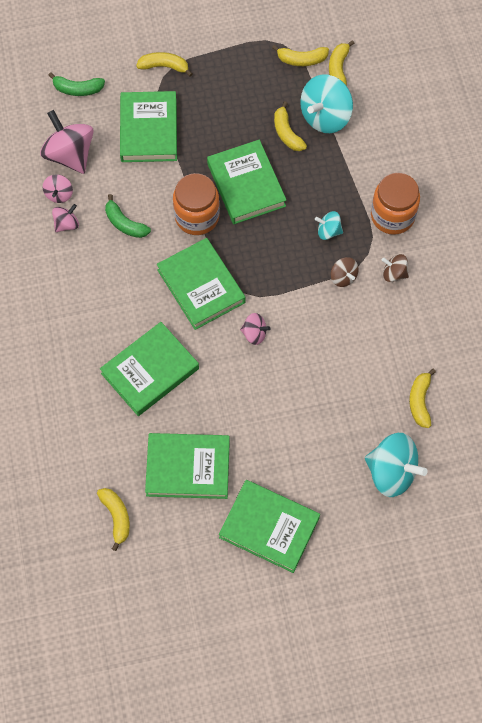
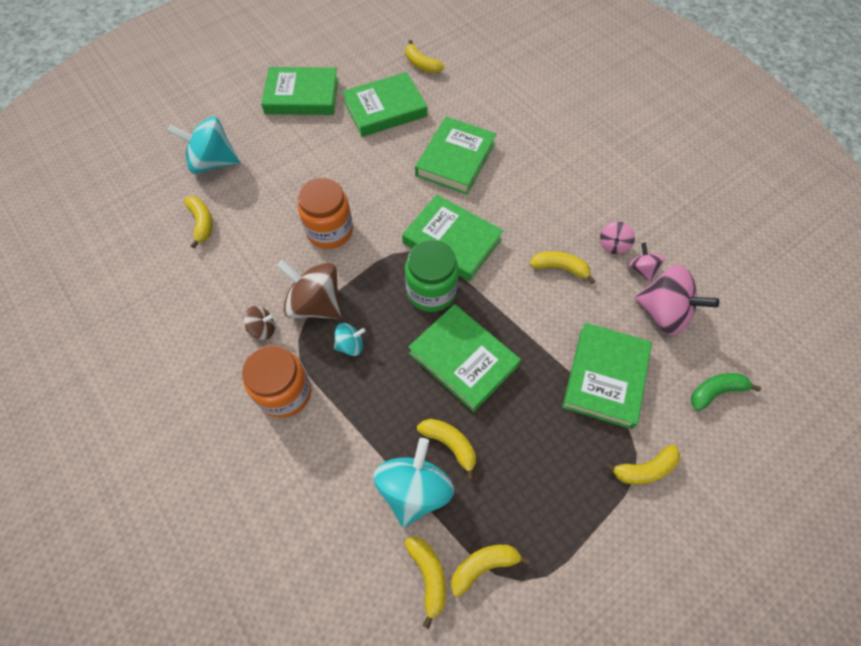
camera: 155 degrees right, 5 degrees down
green banana [105,194,151,238] -> yellow banana [530,251,595,284]
green book [120,91,177,162] -> green book turned 45 degrees clockwise [562,323,652,429]
orange jar [173,173,220,235] -> orange jar moved to [298,178,353,249]
pink spinning top [240,313,271,345] -> none
brown spinning top [331,257,358,287] -> brown spinning top [277,260,342,319], size x1.95
none -> green jar [405,240,459,312]

